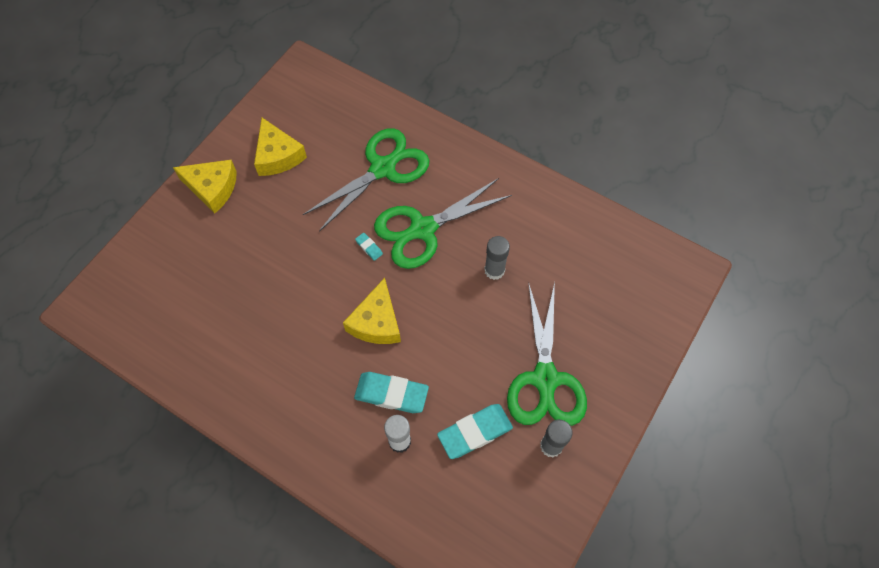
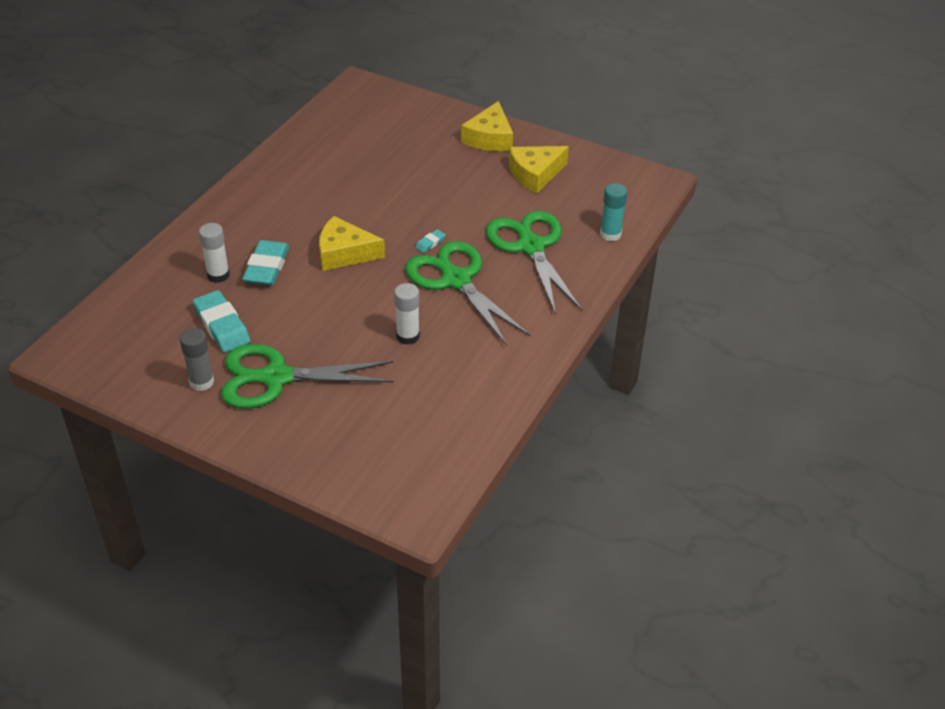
camera: 85 degrees right, 20 degrees down
green scissors [303,128,429,232] -> green scissors turned 150 degrees counterclockwise [486,211,582,315]
grey glue stick [484,236,510,280] -> white glue stick [394,283,420,345]
none -> turquoise glue stick [600,183,627,241]

